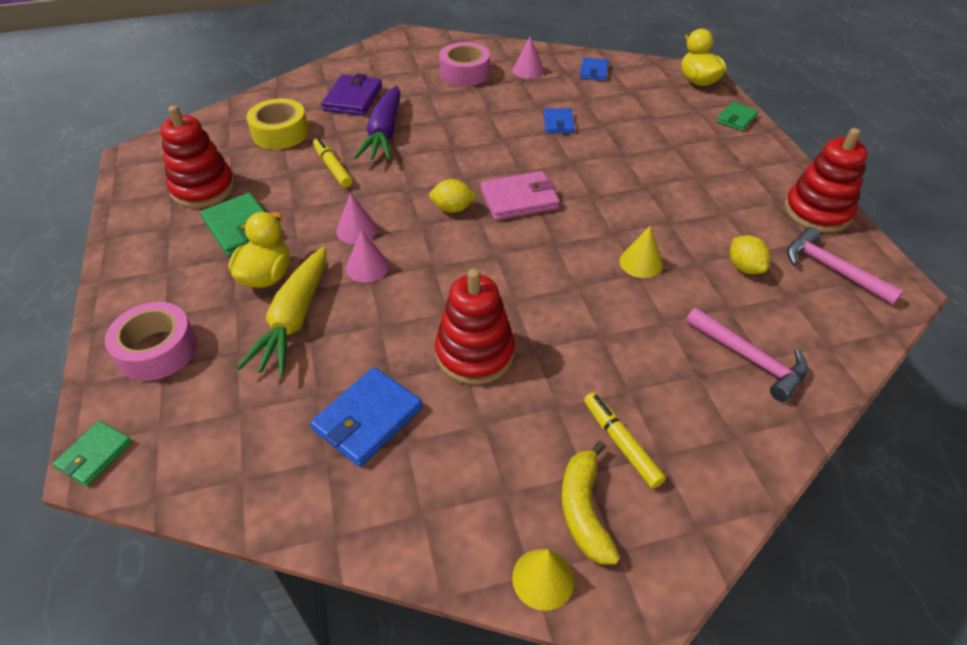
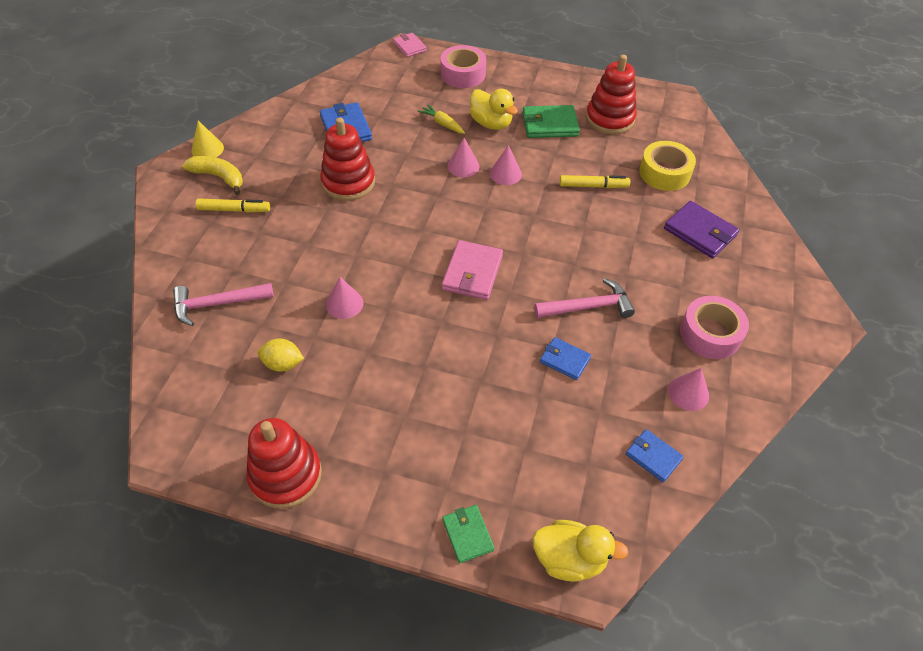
camera: 120 degrees right, 5 degrees up
green wallet [53,421,132,486] -> pink wallet [393,33,427,57]
yellow carrot [237,247,326,376] -> yellow carrot [418,104,465,134], size x0.51
purple carrot [354,86,401,160] -> none
yellow lemon [429,179,477,213] -> none
yellow cone [620,226,663,278] -> pink cone [326,277,364,319]
pink hammer [787,227,904,305] -> pink hammer moved to [534,278,635,318]

